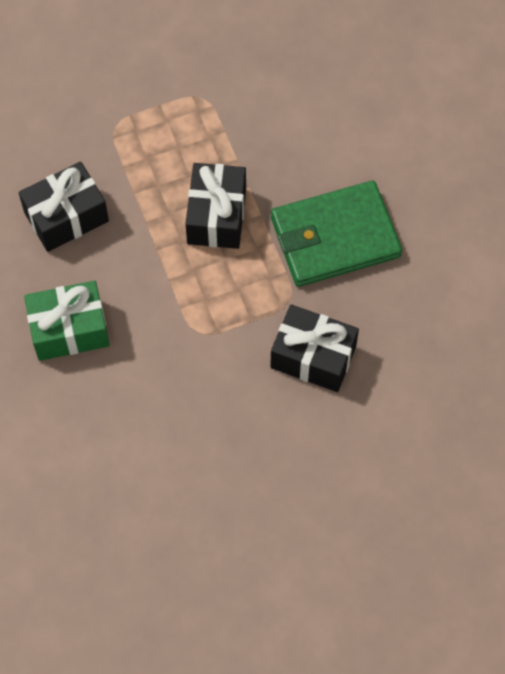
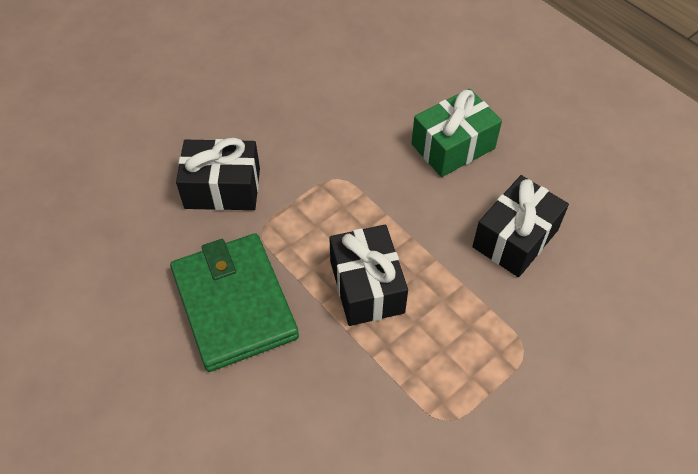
camera: 160 degrees right, 10 degrees down
green wallet [271,181,402,287] -> green wallet turned 75 degrees counterclockwise [170,233,299,372]

